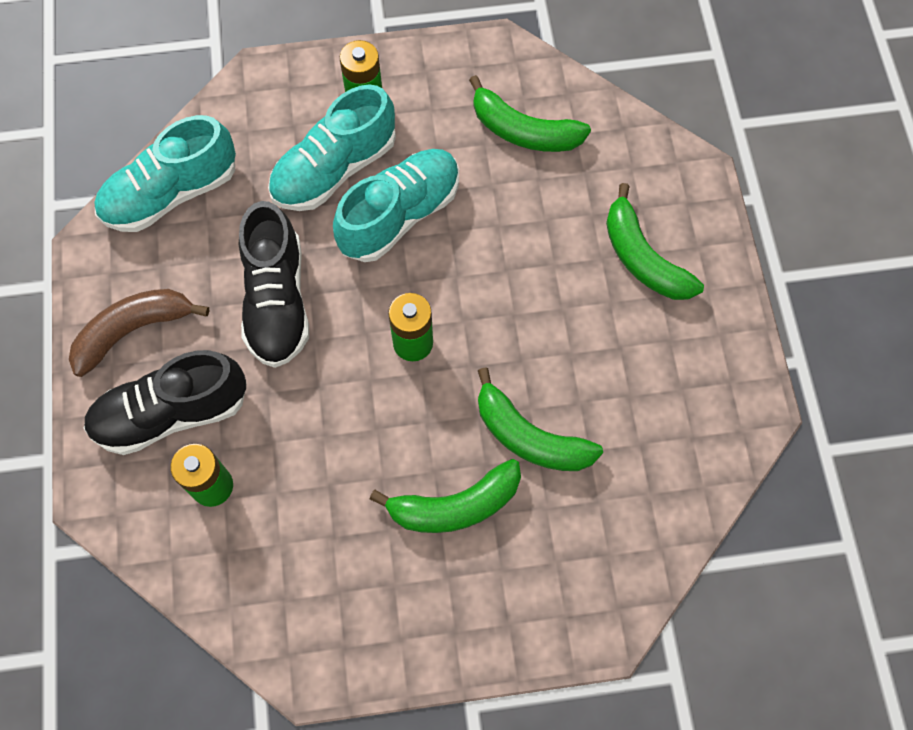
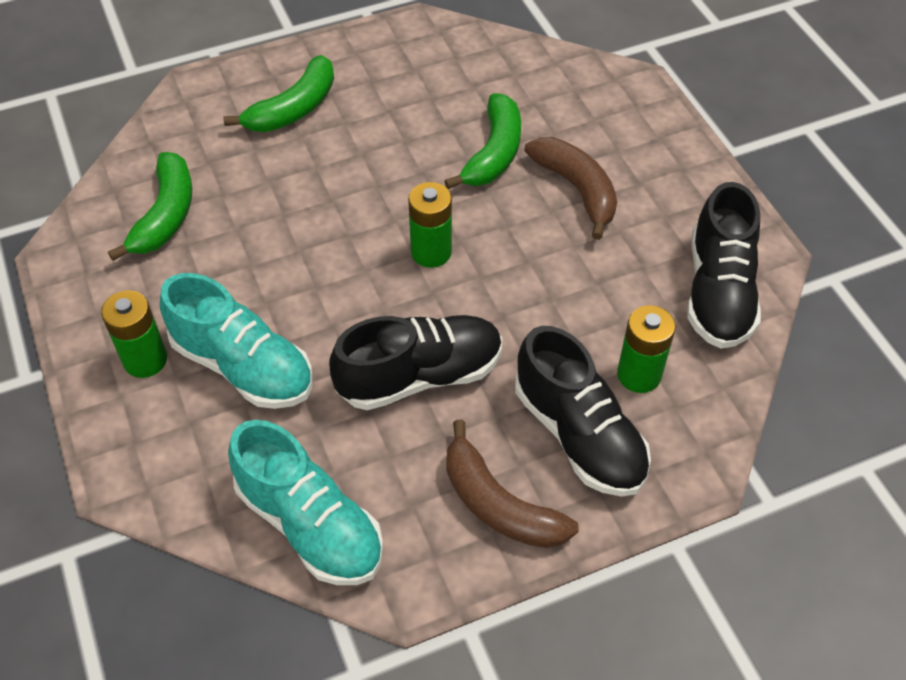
camera: 105 degrees left, 15 degrees down
turquoise shoe [333,149,459,262] -> none
green banana [370,459,521,533] -> brown banana [524,137,617,240]
none -> black shoe [687,182,761,349]

